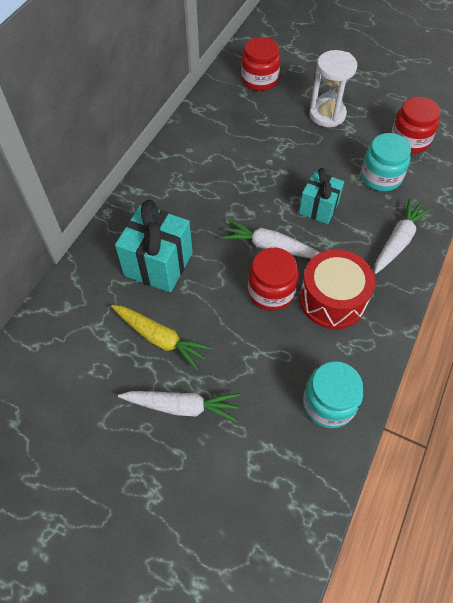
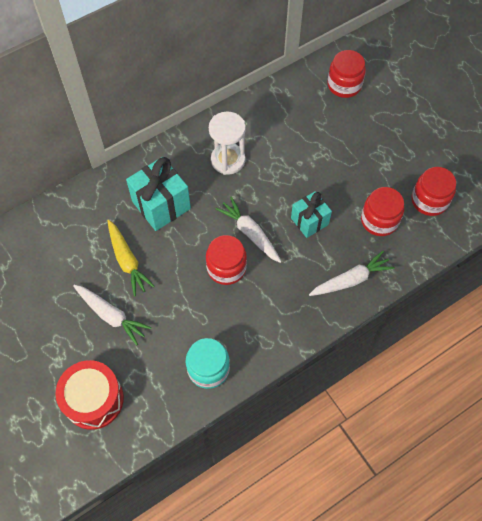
camera: 30 degrees right, 5 degrees up
red drum [300,249,375,329] -> red drum moved to [55,360,124,430]
white hourglass [310,50,357,127] -> white hourglass moved to [209,112,246,175]
turquoise jar [361,133,411,191] -> red jar [361,187,404,236]

